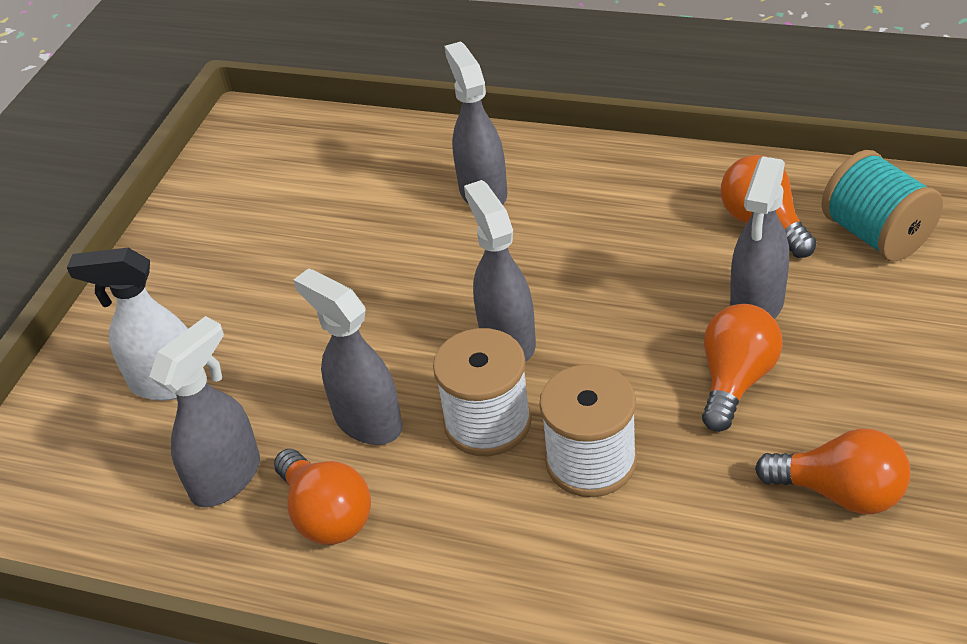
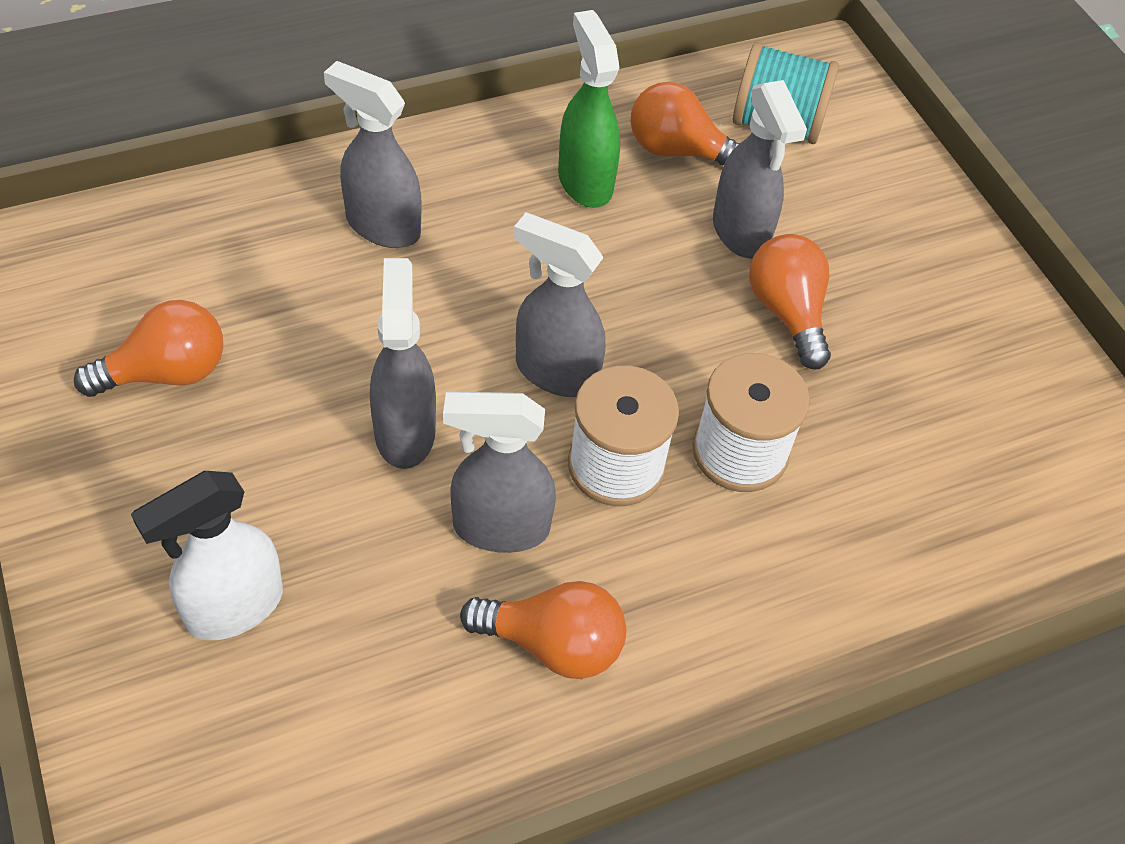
camera: 50 degrees left, 10 degrees up
grey spray bottle [149,316,260,507] -> grey spray bottle moved to [370,258,436,469]
orange light bulb [755,428,910,514] -> orange light bulb moved to [74,300,223,397]
none -> green spray bottle [558,10,620,208]

